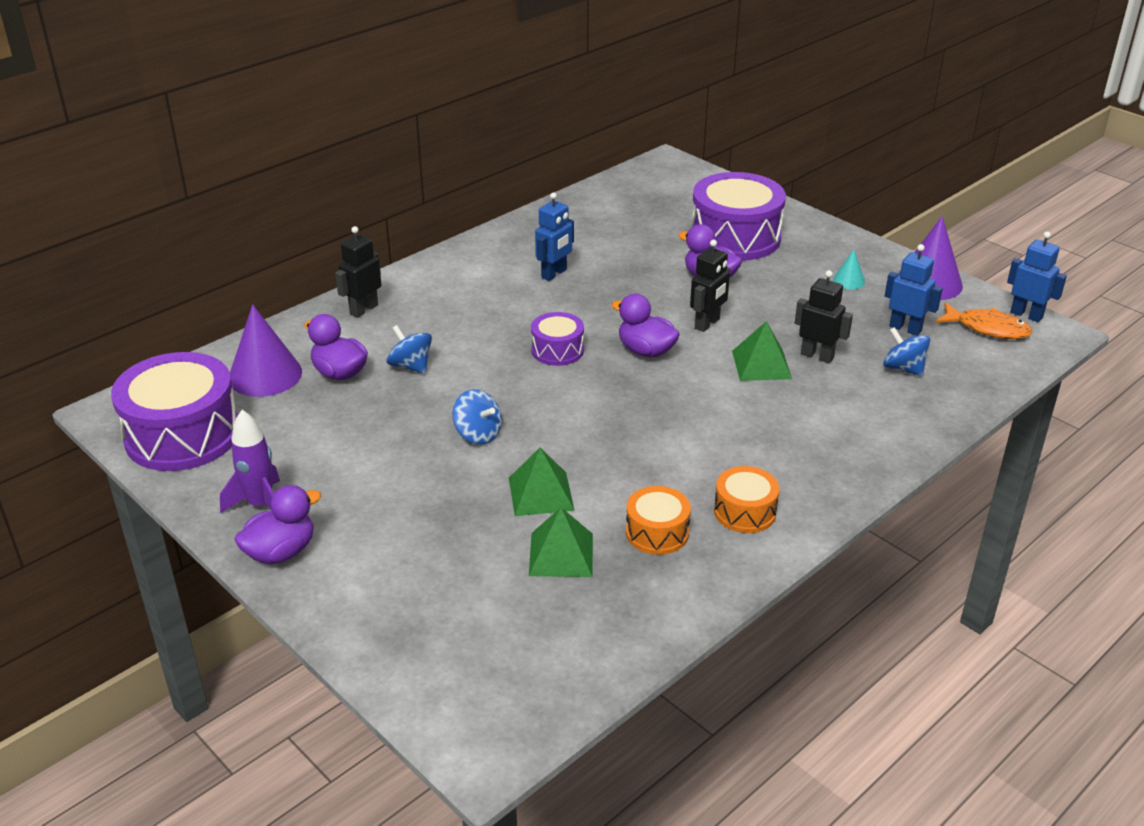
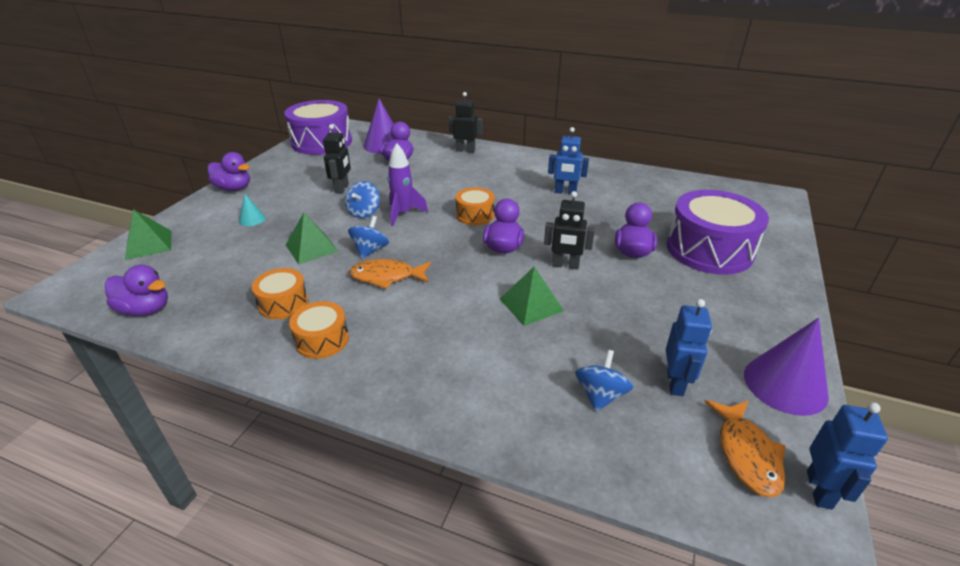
camera: 65 degrees right, 0 degrees up
purple rocket [220,410,280,513] -> purple rocket moved to [387,143,428,226]
blue spinning top [387,325,432,374] -> blue spinning top moved to [348,216,389,258]
green pyramid [529,507,593,577] -> green pyramid moved to [125,209,172,260]
purple drum [531,312,584,366] -> orange drum [455,187,495,225]
black robot [795,270,853,363] -> black robot moved to [323,124,351,194]
turquoise cone [833,250,865,289] -> turquoise cone moved to [239,194,266,226]
none -> purple duck [105,265,168,316]
none -> orange fish [350,259,431,289]

